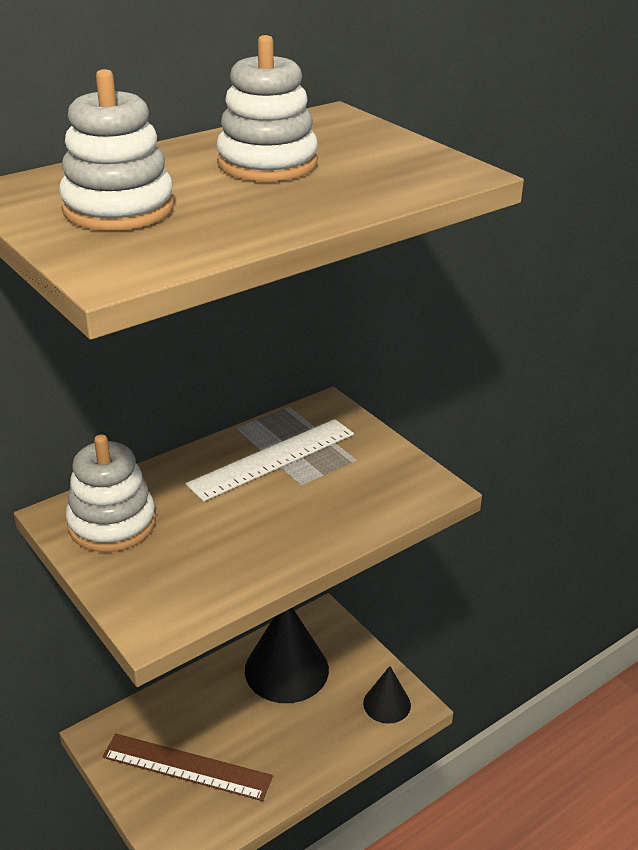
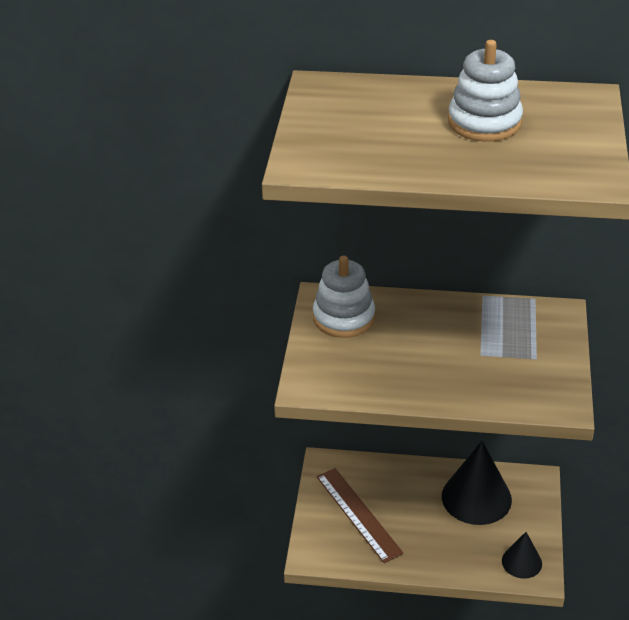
camera: 45 degrees right, 5 degrees up
white stacking toy [59,69,174,231] -> none
white ruler [186,419,354,502] -> none

